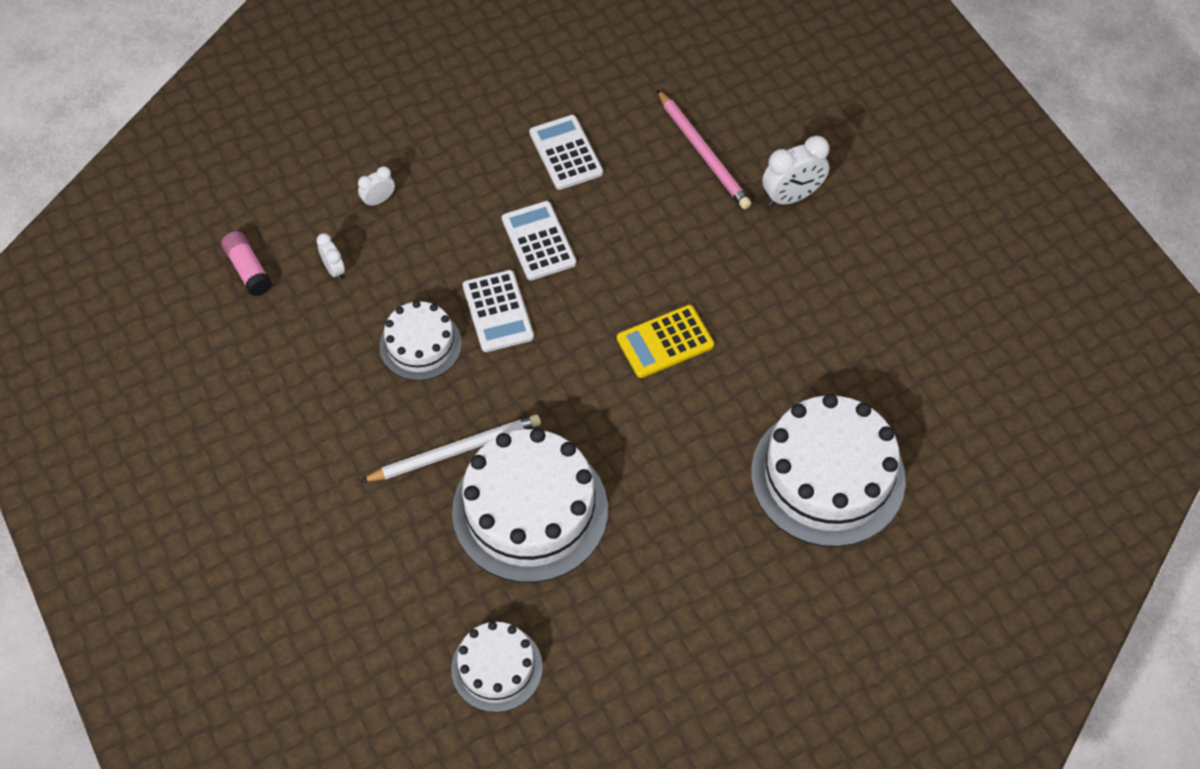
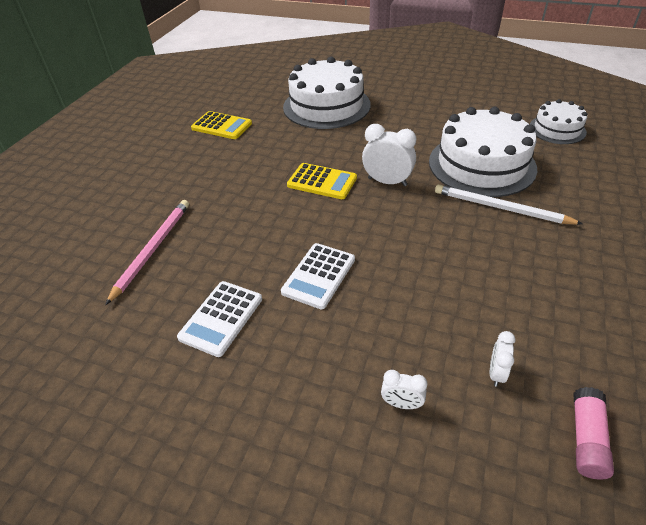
camera: 130 degrees left, 15 degrees down
white cake [380,301,462,381] -> none
white calculator [463,270,534,352] -> none
white clock [762,136,829,206] -> white clock moved to [362,124,416,186]
none -> yellow calculator [191,111,252,139]

